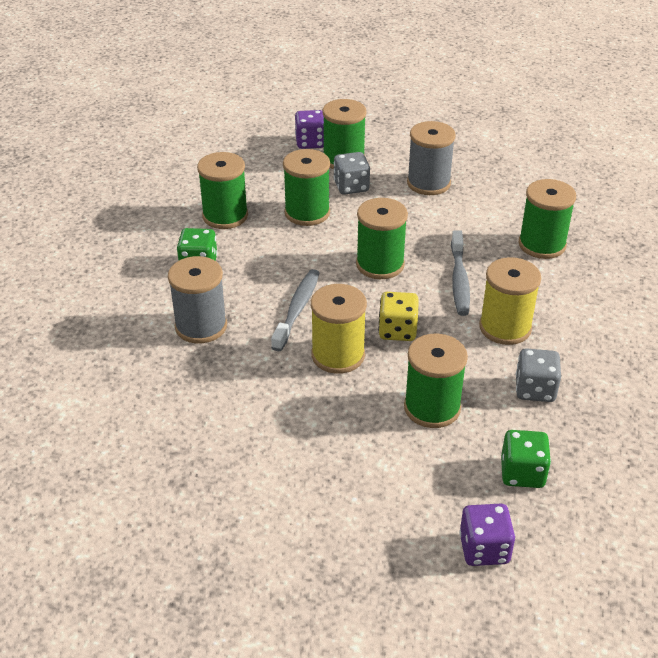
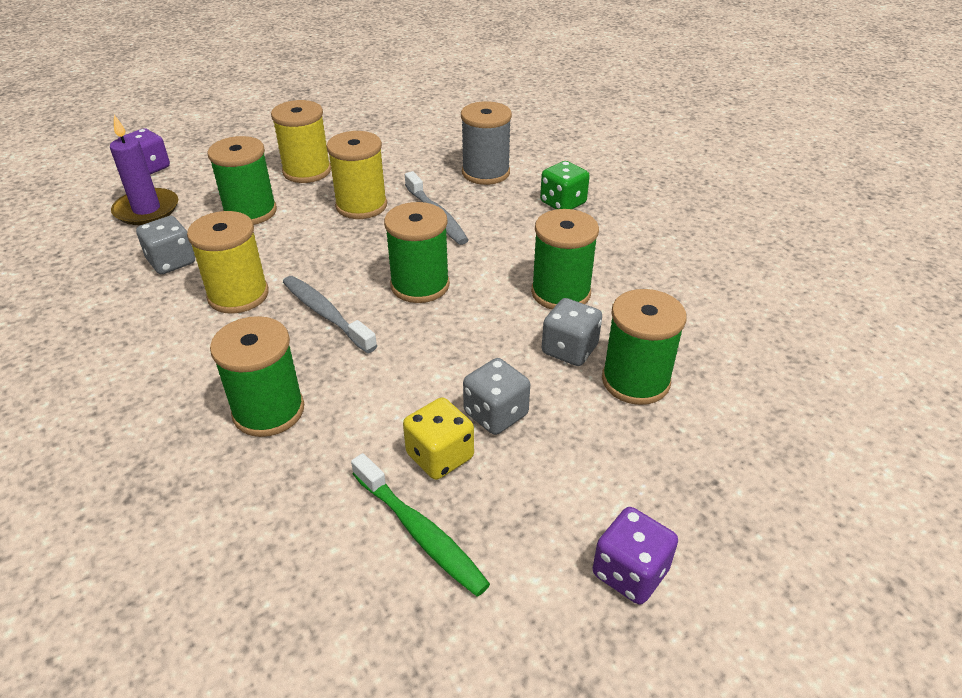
camera: 135 degrees right, 0 degrees up
green spool [197,152,248,229] -> none
purple dice [295,110,324,149] -> purple dice moved to [593,507,678,604]
yellow dice [378,292,419,341] -> yellow dice moved to [403,397,474,480]
grey spool [407,121,456,195] -> grey dice [463,358,530,435]
green dice [501,430,551,488] -> purple candle [110,115,178,225]
none -> yellow spool [271,100,331,183]
none -> green toothbrush [351,453,490,597]

